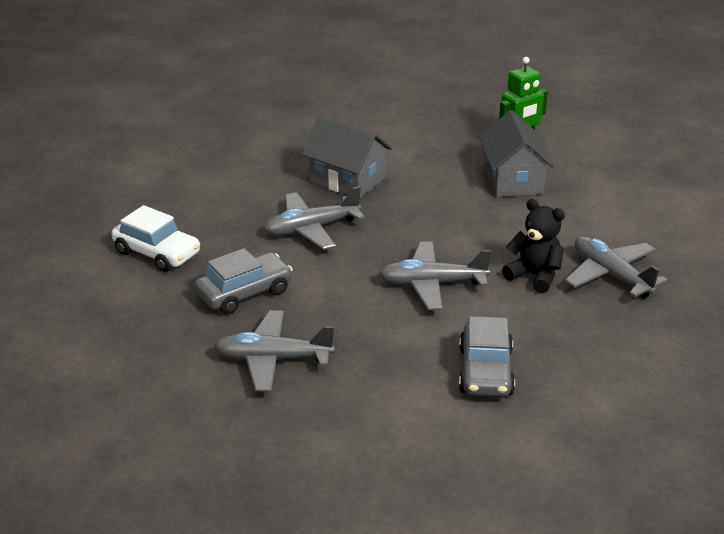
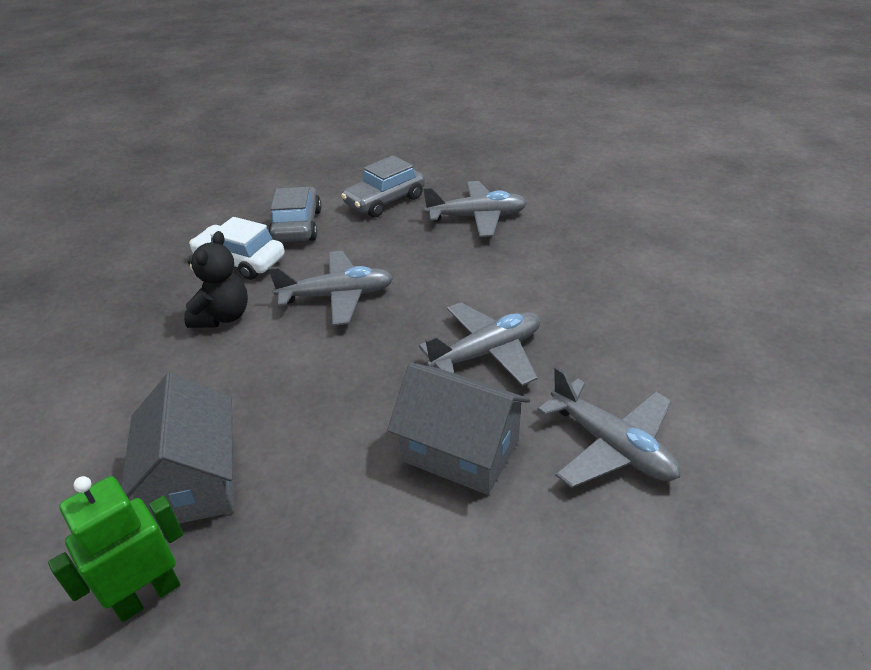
camera: 175 degrees right, 5 degrees up
white car [112,205,200,272] -> white car moved to [189,217,285,280]
grey car [195,248,293,314] -> grey car moved to [341,155,425,217]
black teddy bear [502,199,565,293] -> black teddy bear turned 105 degrees counterclockwise [184,231,248,328]
grey plane [565,236,668,299] -> grey plane moved to [537,367,680,488]

